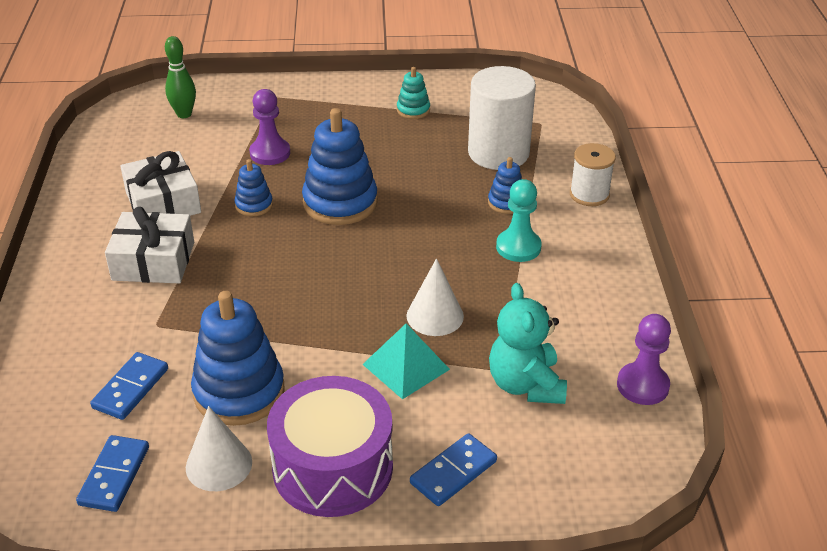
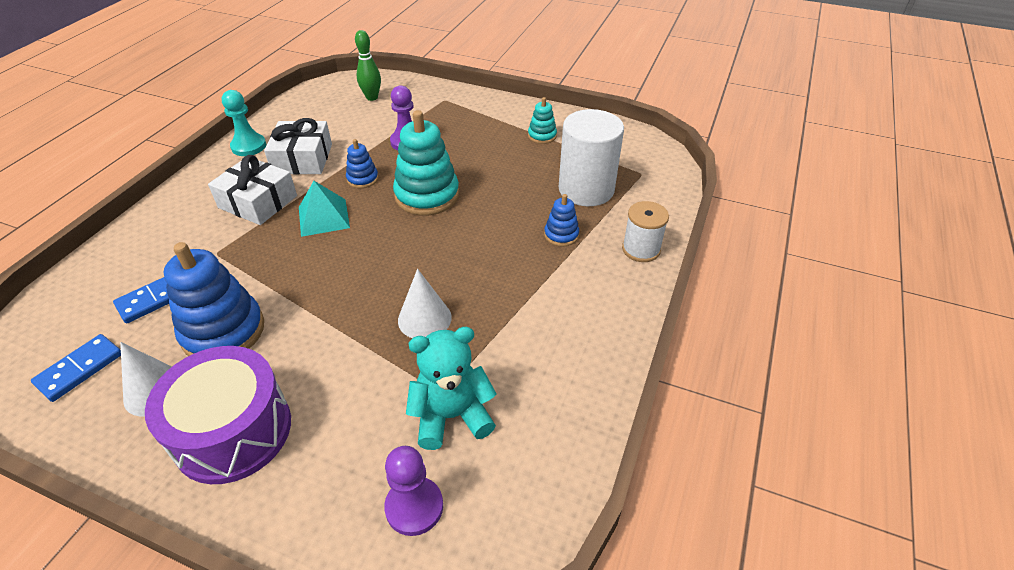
camera: 25 degrees right, 5 degrees up
blue stacking toy [302,108,378,225] -> turquoise stacking toy [393,110,459,215]
turquoise pyramid [362,324,450,400] -> turquoise pyramid moved to [299,181,350,237]
blue domino [410,433,497,506] -> none
turquoise teddy bear [489,283,567,404] -> turquoise teddy bear turned 60 degrees clockwise [406,327,497,450]
turquoise pawn [496,179,542,262] -> turquoise pawn moved to [222,90,266,156]
purple pawn [617,314,671,405] -> purple pawn moved to [384,446,443,536]

